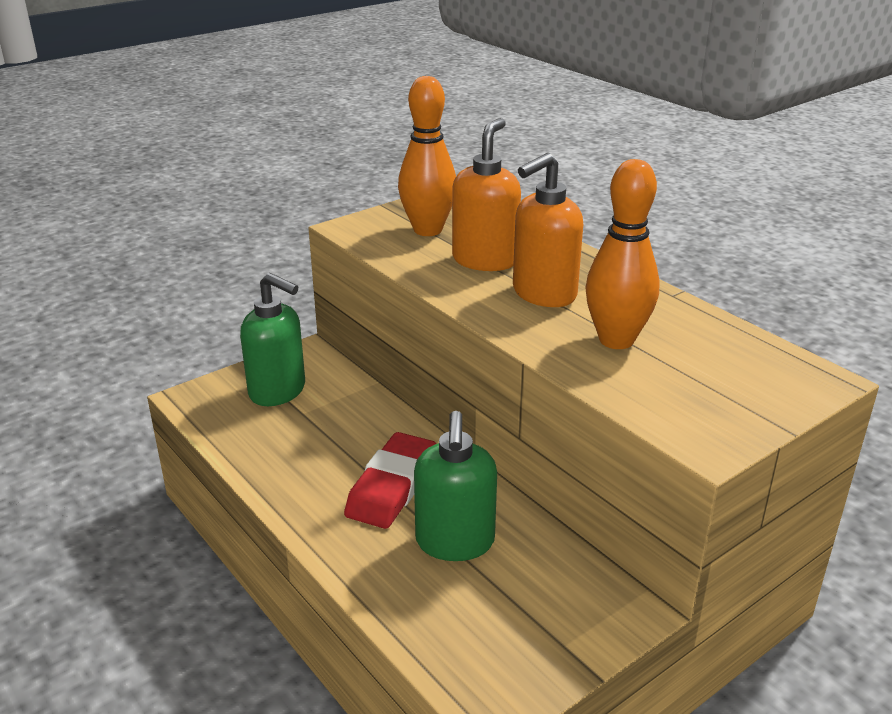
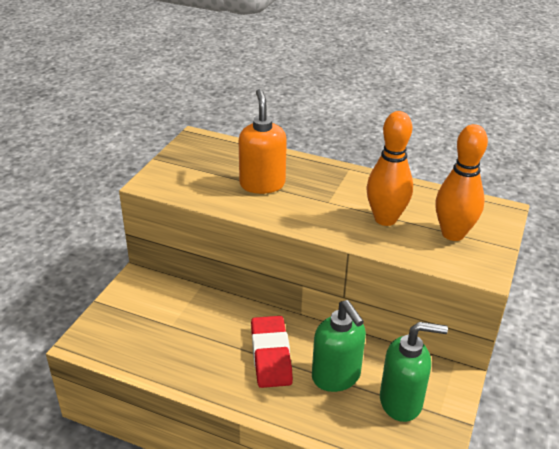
camera: 30 degrees left, 5 degrees up
green soap dispenser [240,273,305,406] -> green soap dispenser moved to [380,322,448,422]
orange bowling pin [398,76,456,236] -> orange bowling pin moved to [435,124,488,241]
orange soap dispenser [513,153,583,307] -> none

